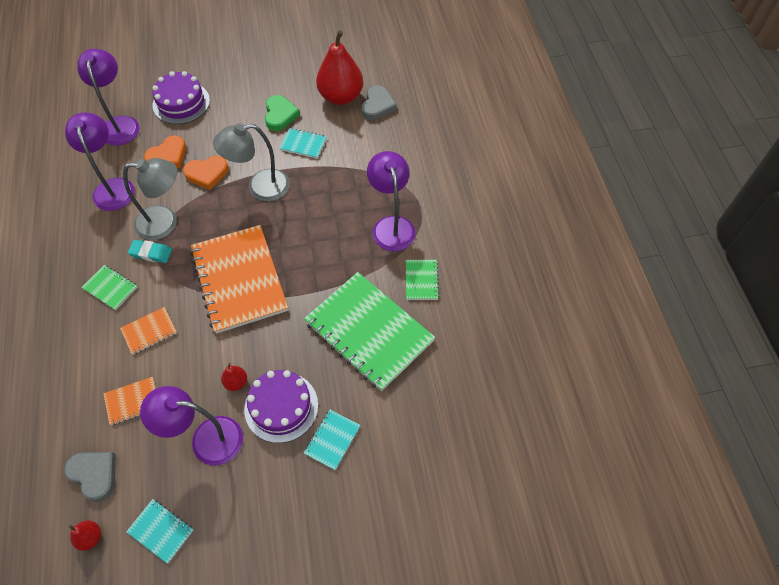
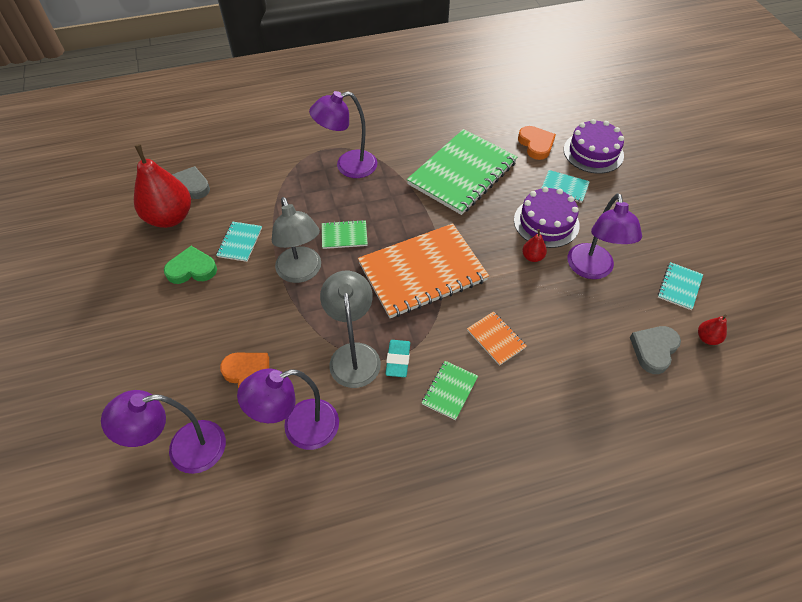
camera: 95 degrees left, 5 degrees down
orange notebook [103,377,156,425] -> none
purple cake [152,71,210,124] -> purple cake moved to [564,119,624,174]
orange heart [183,156,229,190] -> orange heart moved to [518,126,556,160]
green notebook [406,260,439,300] -> green notebook moved to [322,220,368,249]

